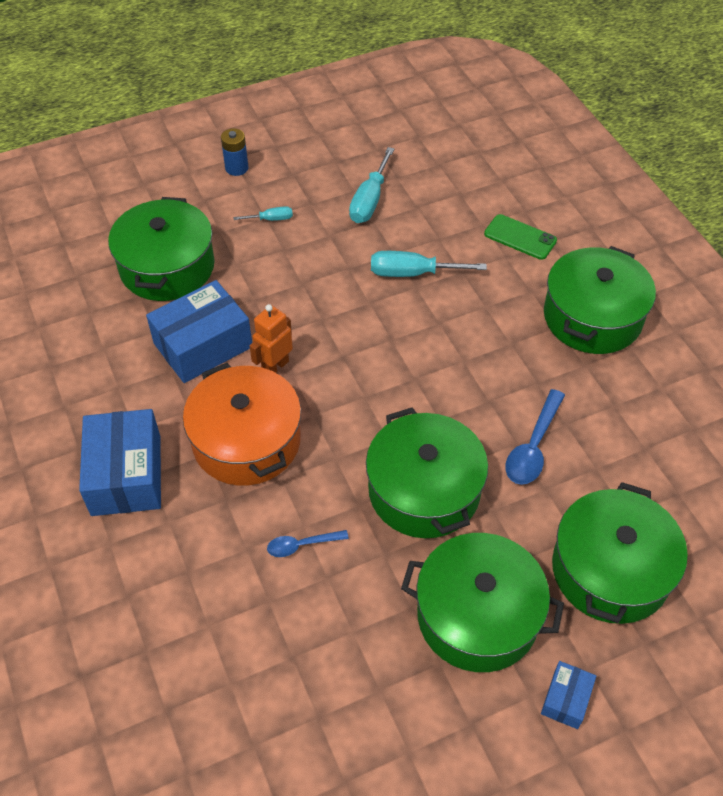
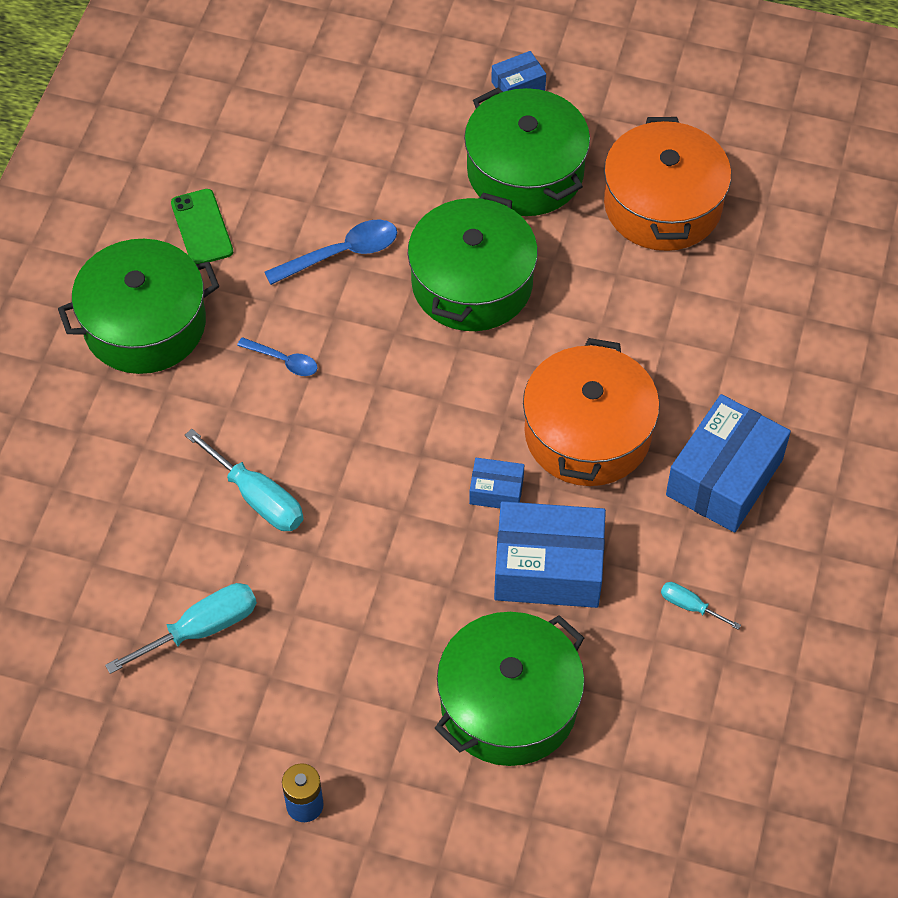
camera: 140 degrees left, 5 degrees up
turquoise screwdriver [233,206,293,221] -> turquoise screwdriver moved to [661,582,741,630]
orange robot [250,304,293,373] -> blue box [469,458,524,508]
blue spoon [267,530,349,557] -> blue spoon moved to [237,337,318,376]
green phone [484,214,557,260] -> green phone moved to [171,189,233,264]
green pot [552,482,688,624] -> none
none -> orange pot [604,117,731,251]

